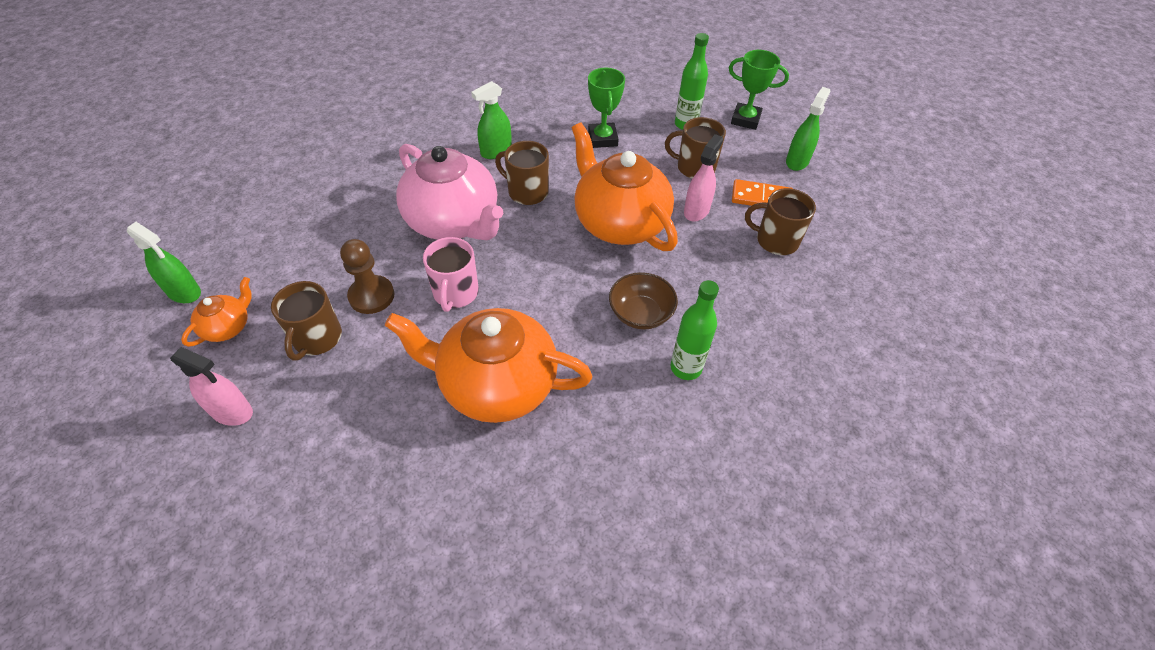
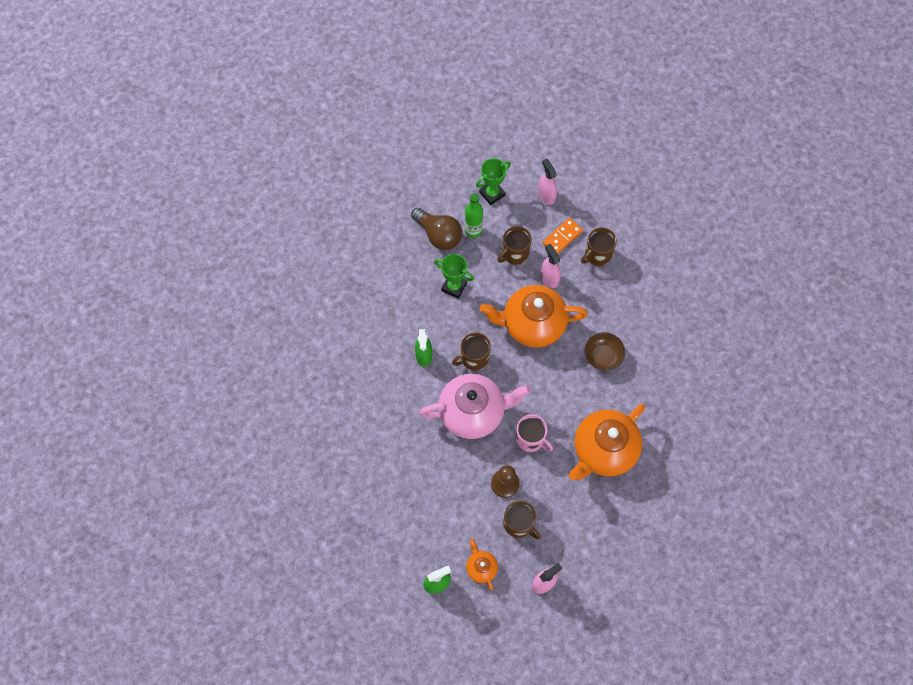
camera: 55 degrees left, 15 degrees up
green bottle [671,280,719,380] -> none
green spray bottle [786,87,830,171] -> pink spray bottle [538,159,557,205]
none -> brown light bulb [411,208,462,250]

